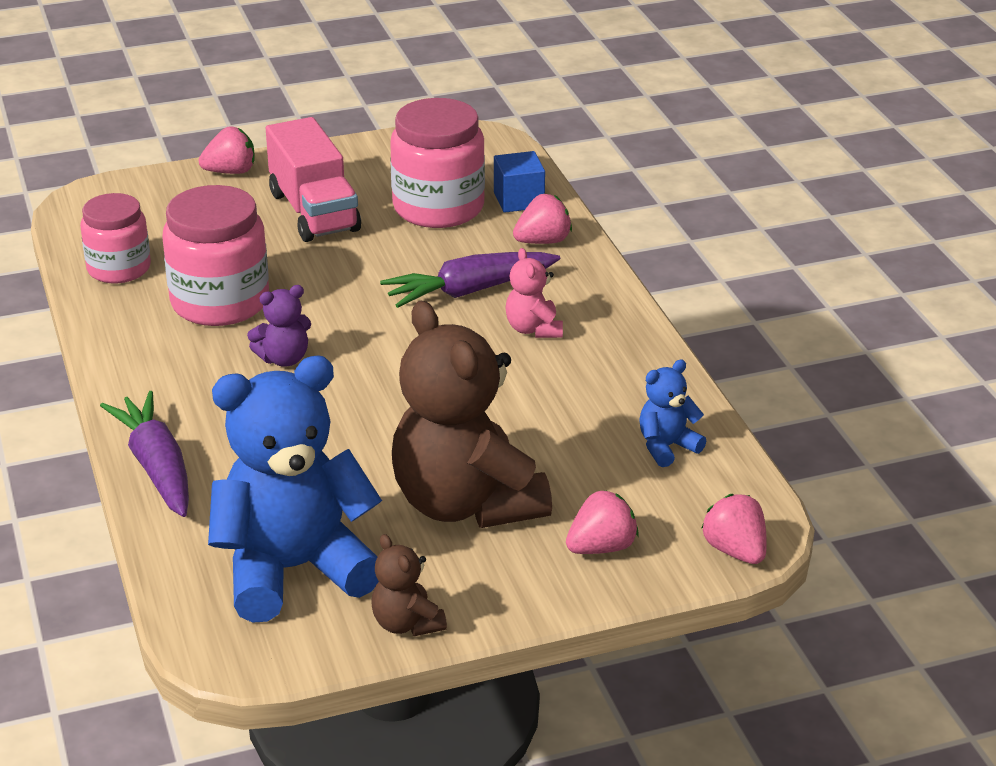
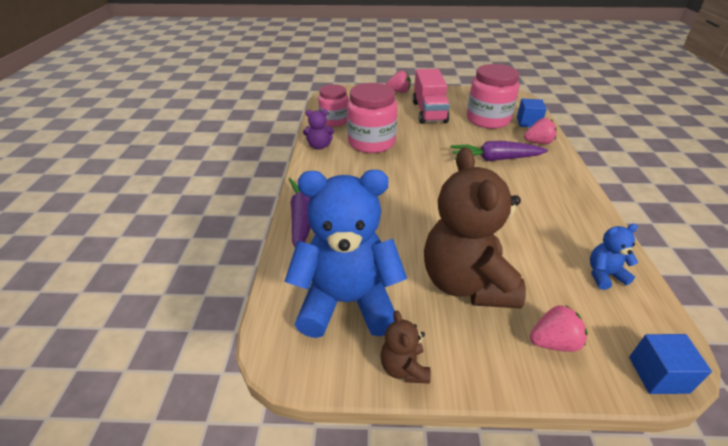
camera: 20 degrees right, 5 degrees up
purple teddy bear [247,285,311,367] -> purple teddy bear moved to [303,109,334,150]
pink teddy bear [505,248,563,338] -> none
pink strawberry [701,494,767,564] -> blue cube [629,334,712,394]

